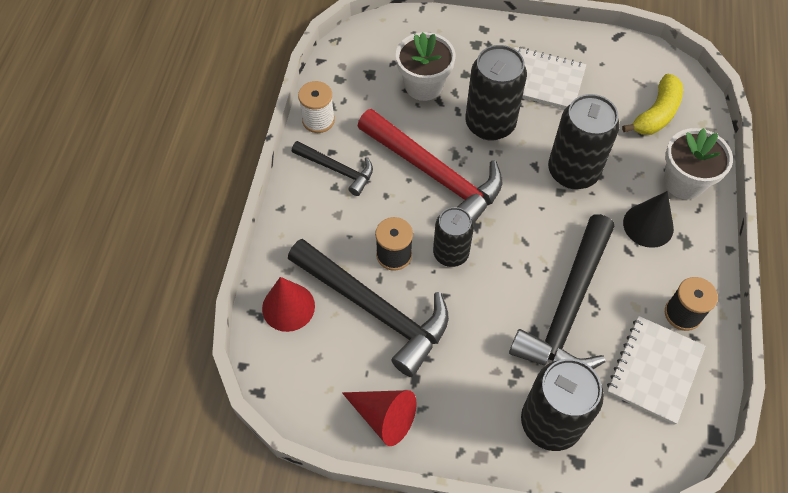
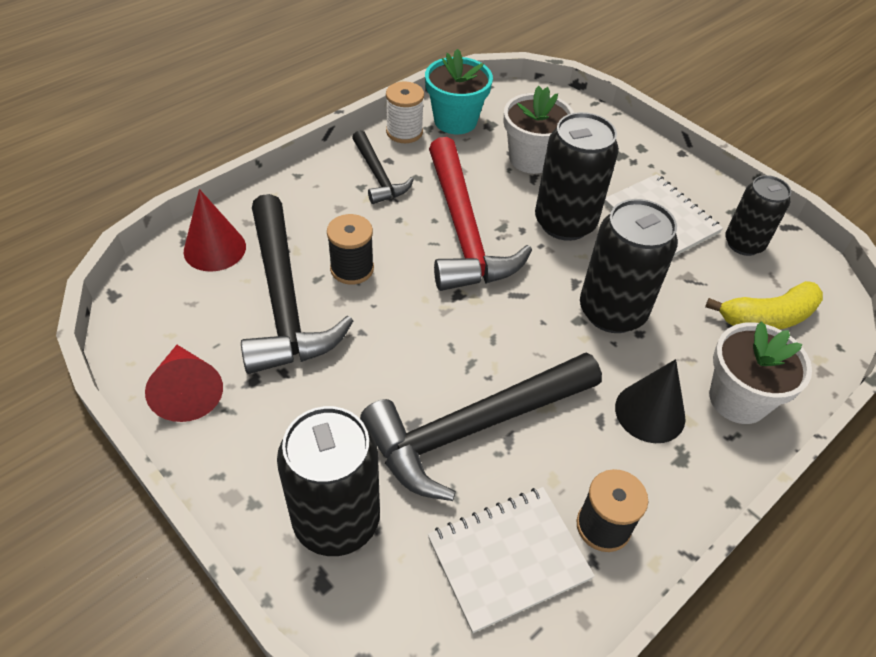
camera: 35 degrees right, 10 degrees down
black can [433,207,474,267] -> black can moved to [725,175,791,256]
none -> turquoise flower pot [425,49,493,134]

